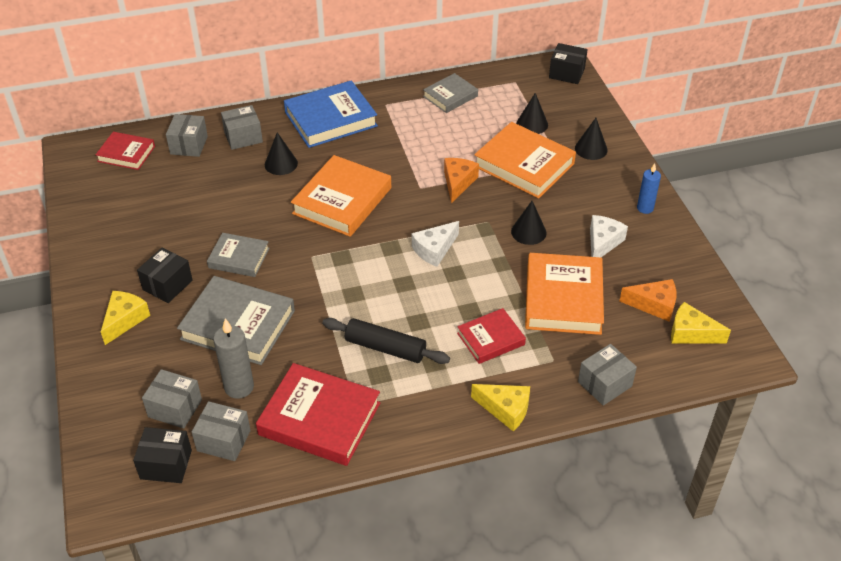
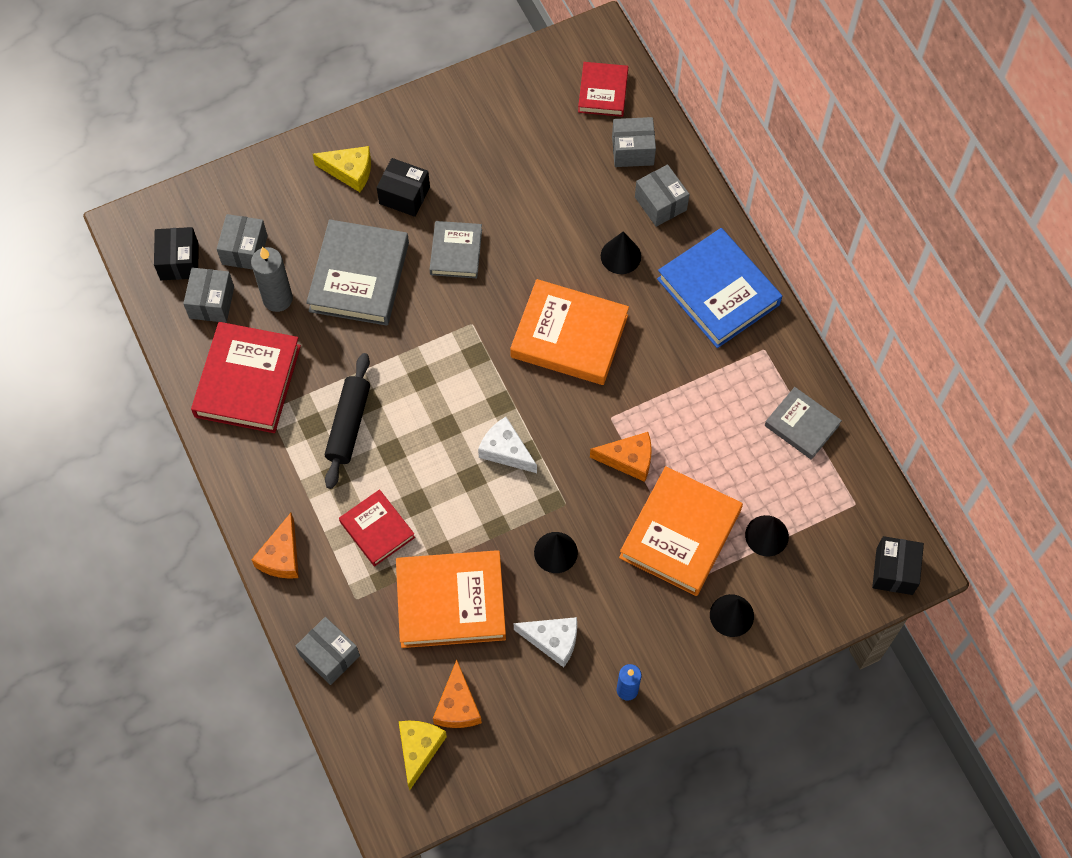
camera: 80 degrees right, 20 degrees up
yellow cheese [471,384,530,431] -> orange cheese [251,513,299,579]

